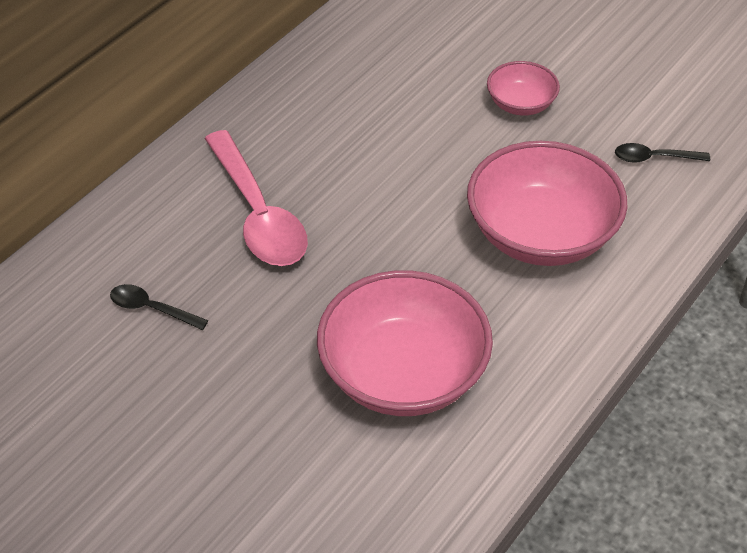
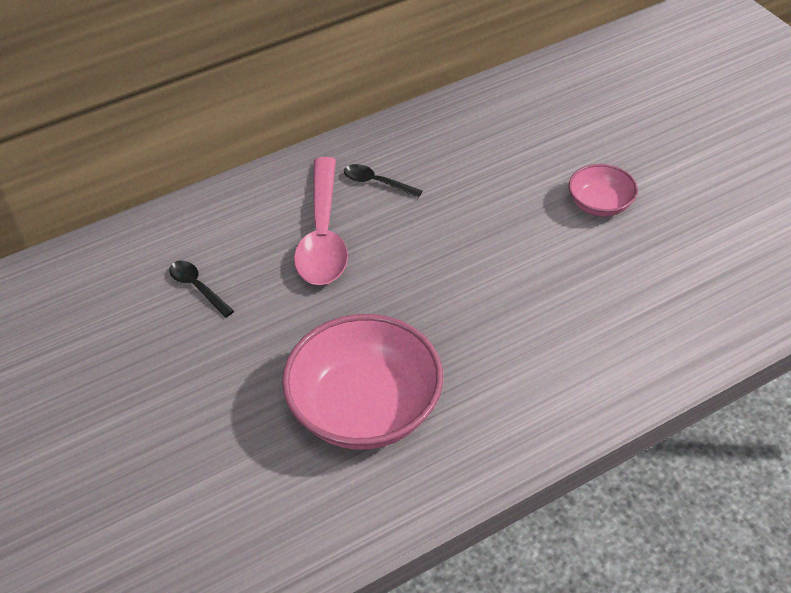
camera: 25 degrees right, 0 degrees up
pink bowl [467,141,627,266] -> none
black spoon [615,143,710,163] -> black spoon moved to [344,164,422,198]

